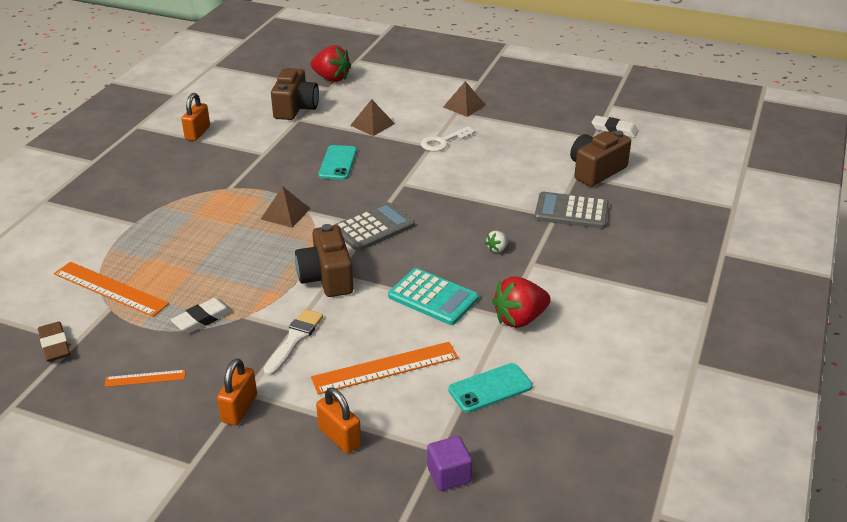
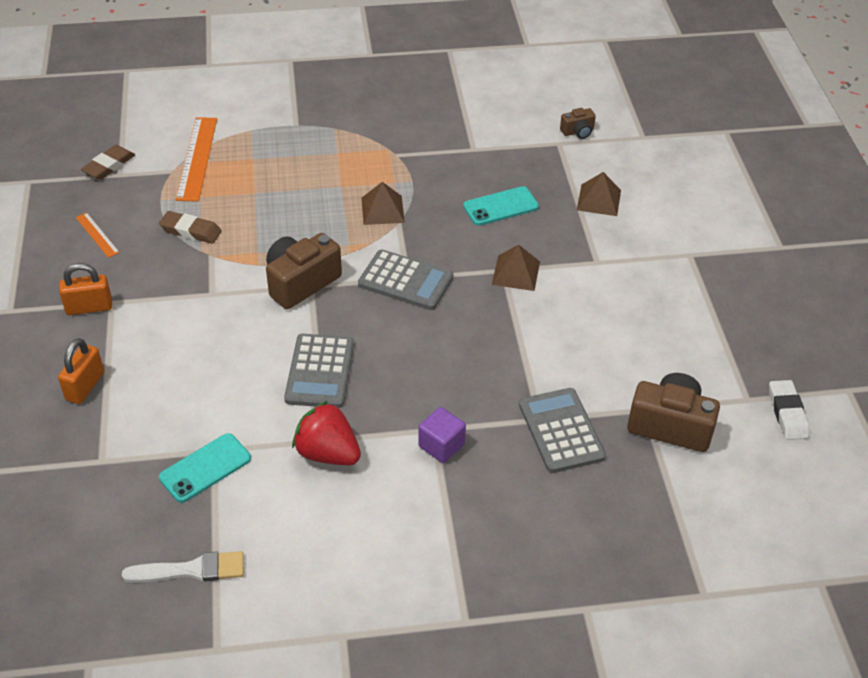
camera: 60 degrees right, 10 degrees up
white eraser [171,298,233,333] -> brown eraser [159,211,222,244]
orange padlock [181,93,210,141] -> none
white brush [263,309,323,376] -> white brush moved to [122,551,244,583]
brown camera [271,68,319,120] -> brown camera [560,108,596,139], size x0.51
red strawberry [311,45,351,82] -> none
orange ruler [311,342,458,395] -> none
turquoise calculator [388,268,479,325] -> grey calculator [284,334,354,408]
white key [421,126,475,152] -> none
purple cube [427,436,472,491] -> purple cube moved to [418,407,466,463]
brown pyramid [443,81,486,117] -> brown pyramid moved to [492,245,540,291]
turquoise phone [448,363,532,413] -> turquoise phone turned 75 degrees counterclockwise [159,433,251,503]
white strawberry [485,231,509,253] -> none

